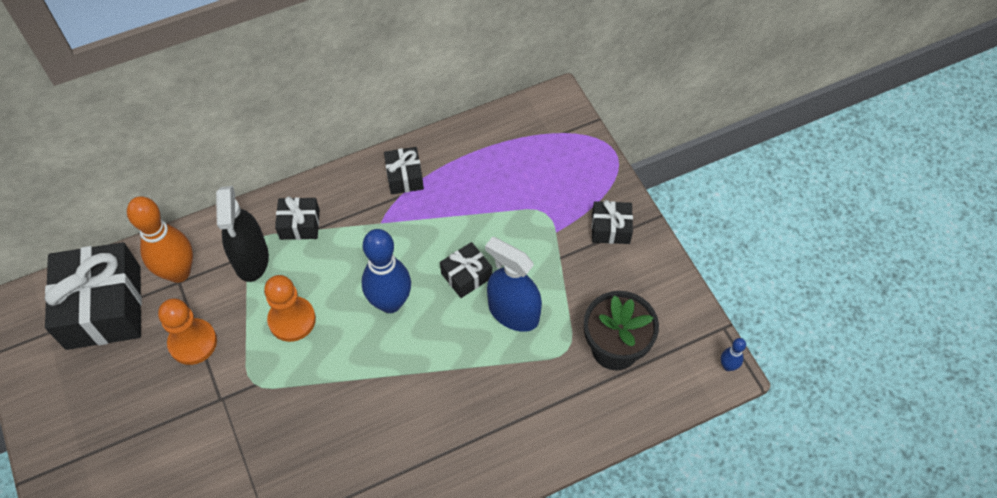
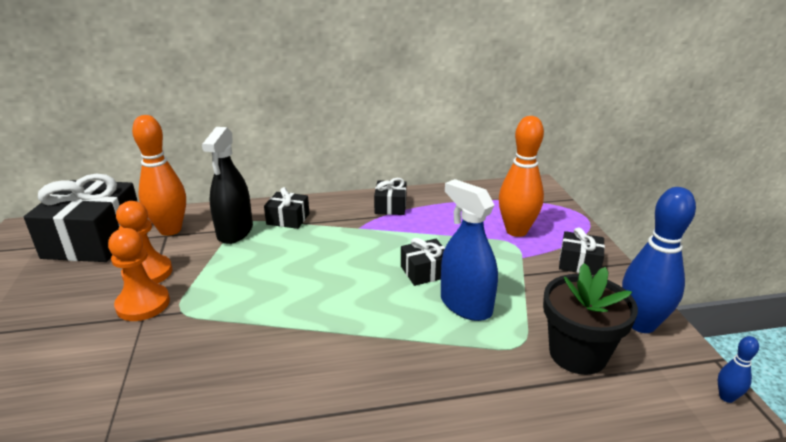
camera: 15 degrees right, 30 degrees down
orange pawn [264,275,316,342] -> orange pawn moved to [108,228,170,321]
blue bowling pin [362,229,411,313] -> blue bowling pin moved to [622,187,696,333]
none -> orange bowling pin [499,116,544,237]

